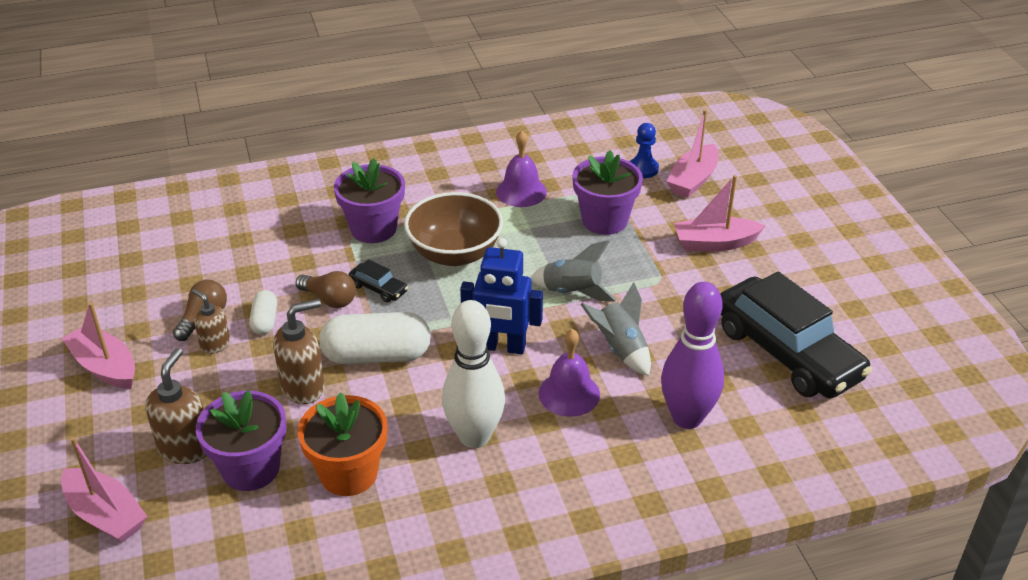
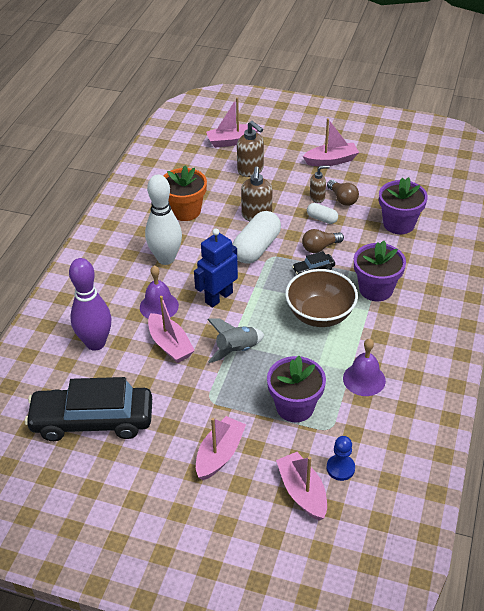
camera: 125 degrees right, 5 degrees up
purple flower pot [196,390,287,491] -> purple flower pot moved to [379,177,428,234]
grey rocket [580,282,651,376] -> pink boat [148,296,195,363]

